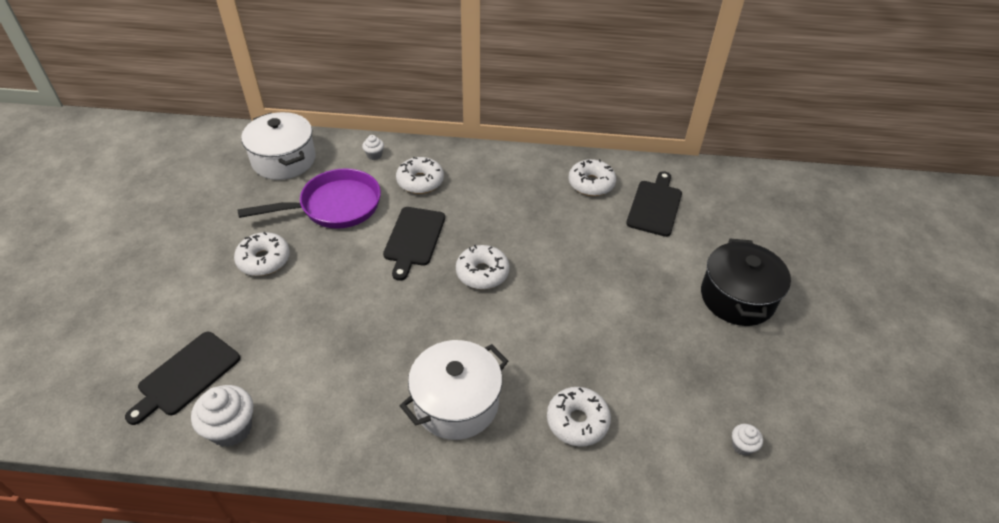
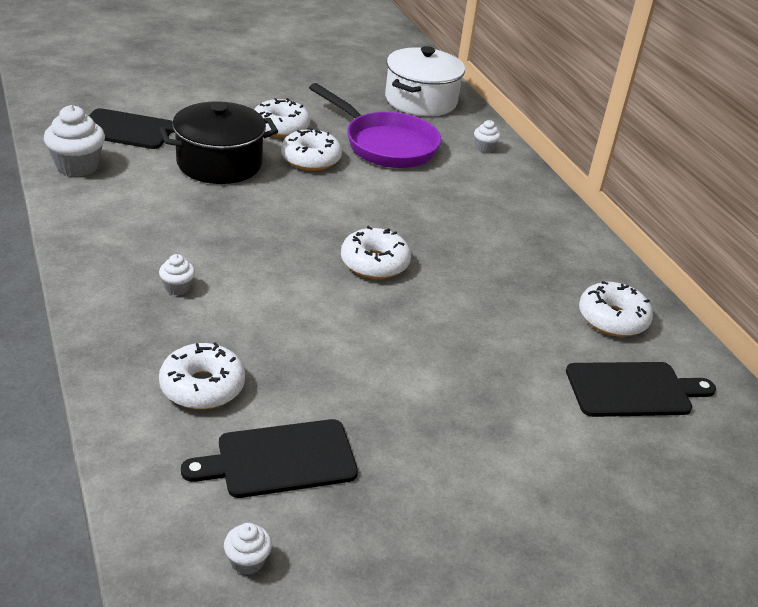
camera: 60 degrees right, 10 degrees down
black cutting board [383,207,445,281] -> black cutting board moved to [181,419,358,498]
white donut [396,157,444,194] -> white donut moved to [281,127,342,171]
white pot [400,340,508,440] -> white cupcake [159,254,195,295]
black pot [701,239,791,326] -> black pot moved to [160,101,278,184]

